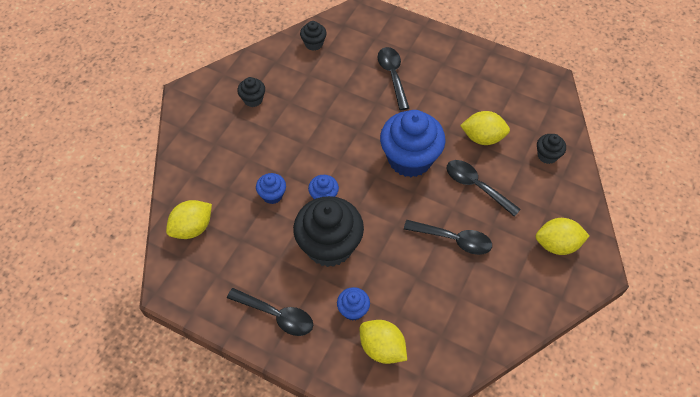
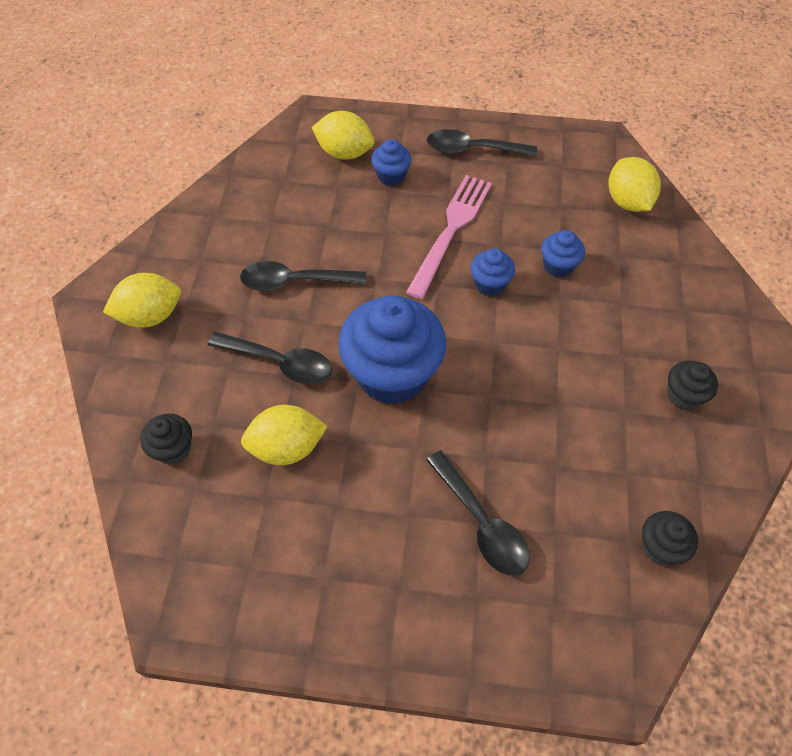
camera: 160 degrees right, 0 degrees up
yellow lemon [166,200,212,239] -> yellow lemon turned 45 degrees counterclockwise [609,157,661,212]
black cupcake [293,196,364,267] -> pink fork [406,175,492,299]

